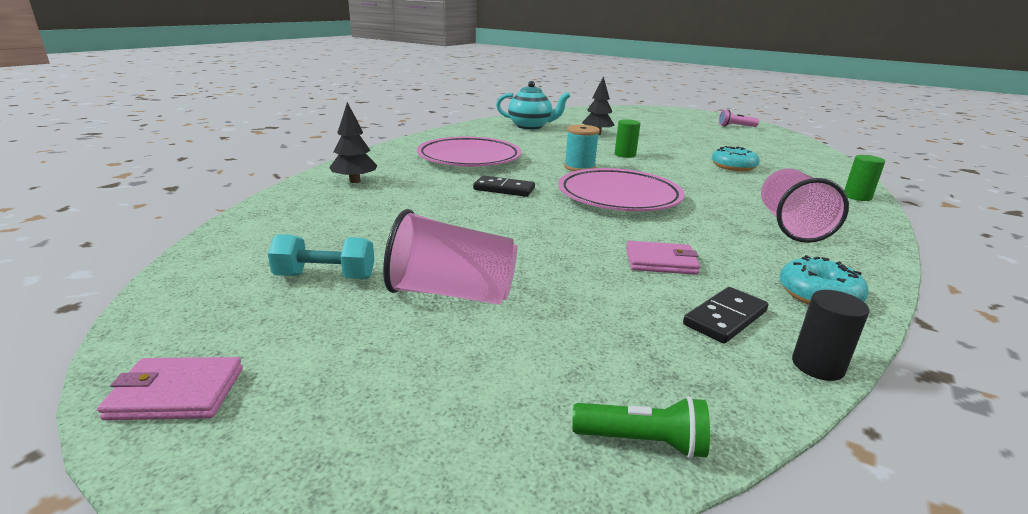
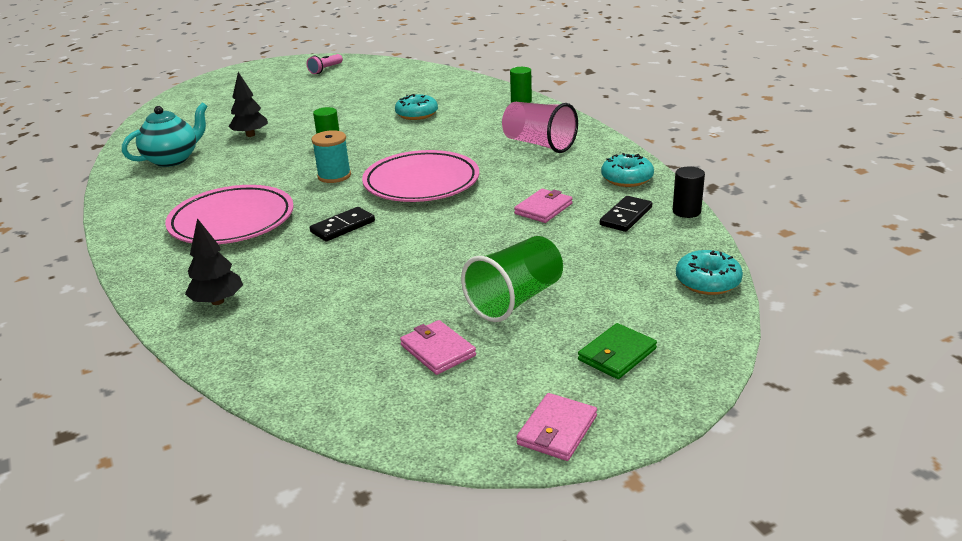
camera: 55 degrees left, 5 degrees up
turquoise dumbbell [268,234,374,279] -> pink wallet [400,320,476,375]
pink cup [383,209,517,305] -> green cup [461,236,563,322]
green flashlight [572,396,710,459] -> turquoise donut [676,250,743,295]
black domino [683,287,768,343] -> black domino turned 45 degrees clockwise [600,196,652,232]
none -> green wallet [578,323,657,379]

